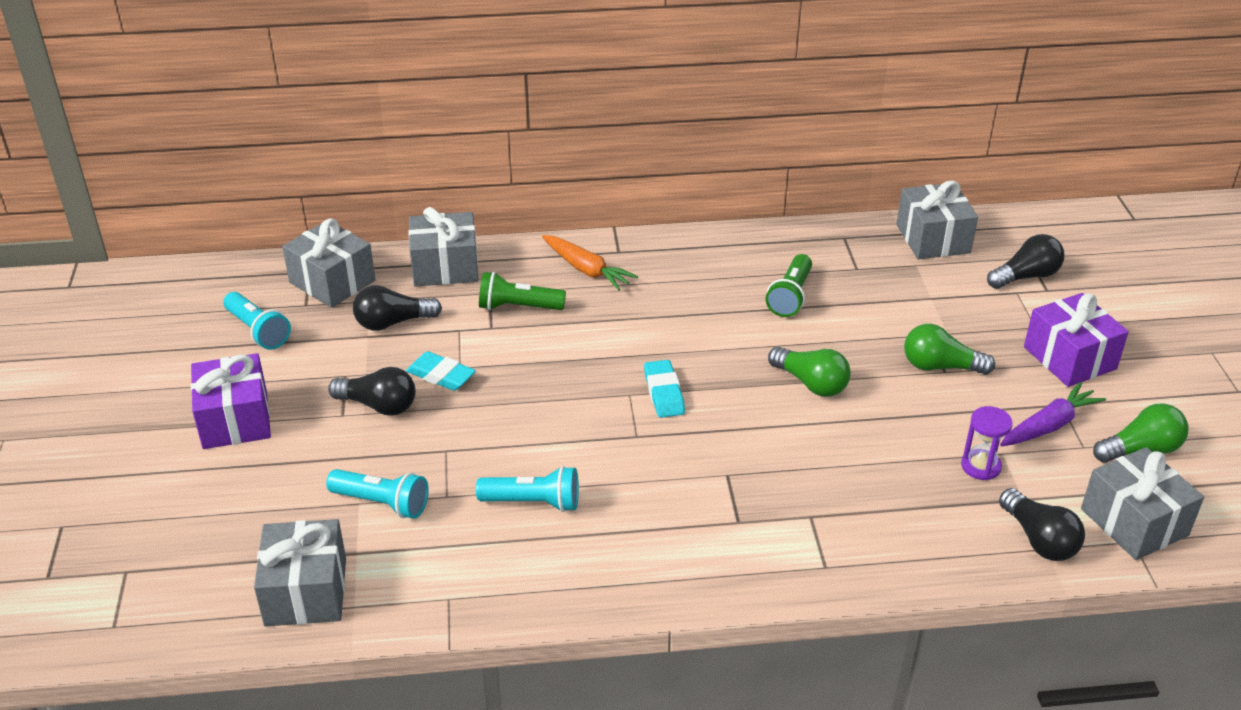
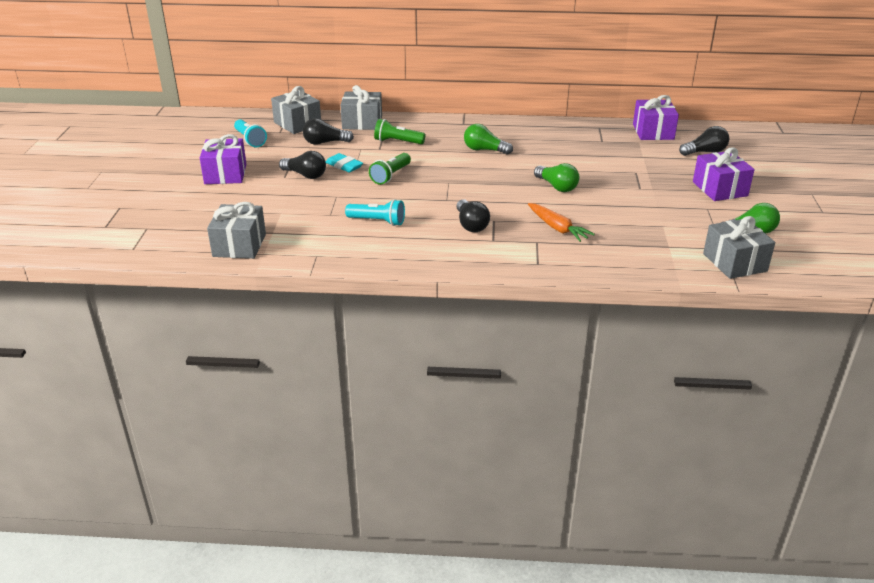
camera: 10 degrees right, 5 degrees down
turquoise flashlight [326,469,429,519] -> none
orange carrot [542,235,638,291] -> orange carrot moved to [528,203,595,242]
turquoise eraser [644,360,685,418] -> none
green flashlight [766,254,812,317] -> green flashlight moved to [369,153,411,185]
grey gift [896,181,978,259] -> purple gift [633,95,679,140]
green light bulb [904,324,995,375] -> green light bulb moved to [464,124,513,155]
purple hourglass [961,406,1013,480] -> none
black light bulb [999,488,1085,561] -> black light bulb moved to [456,199,490,232]
purple carrot [1000,382,1106,446] -> none

